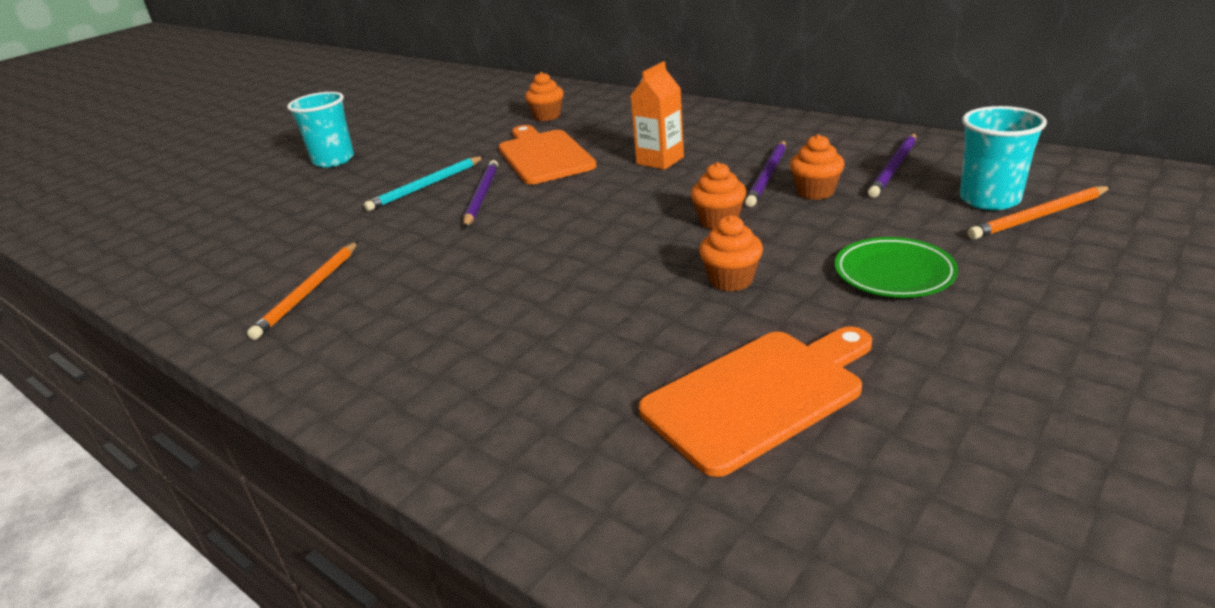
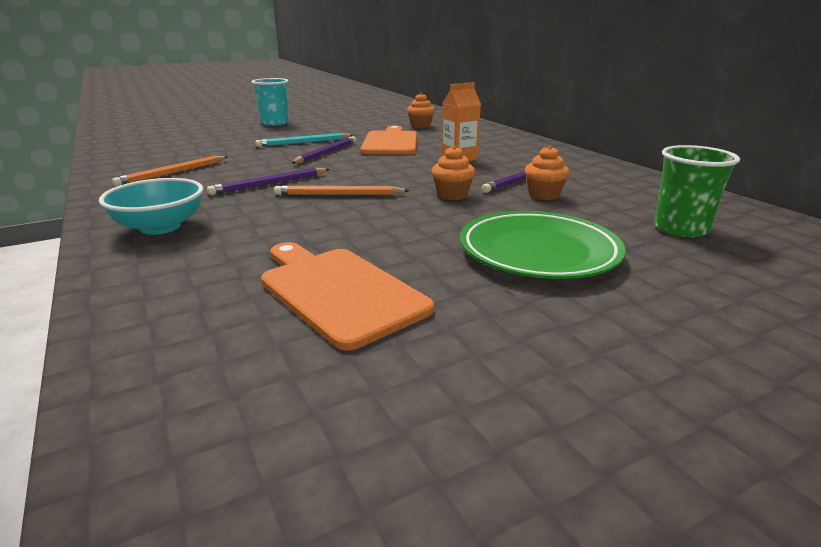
camera: 20 degrees right, 5 degrees down
orange cutting board [639,326,872,477] -> orange cutting board turned 120 degrees counterclockwise [261,242,434,350]
orange cupcake [699,215,763,292] -> none
green plate [835,237,958,298] -> green plate [460,211,626,279], size x1.57
purple pencil [868,133,916,198] -> purple pencil moved to [207,168,330,195]
turquoise cup [960,106,1047,210] -> green cup [654,145,740,238]
orange pencil [967,186,1111,240] -> orange pencil moved to [274,186,410,195]
none -> turquoise bowl [99,178,204,235]

